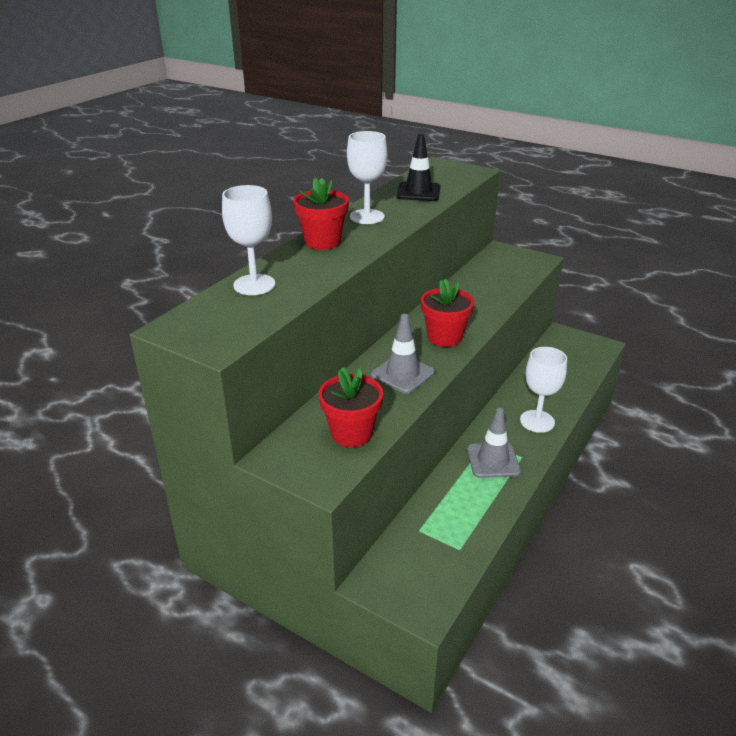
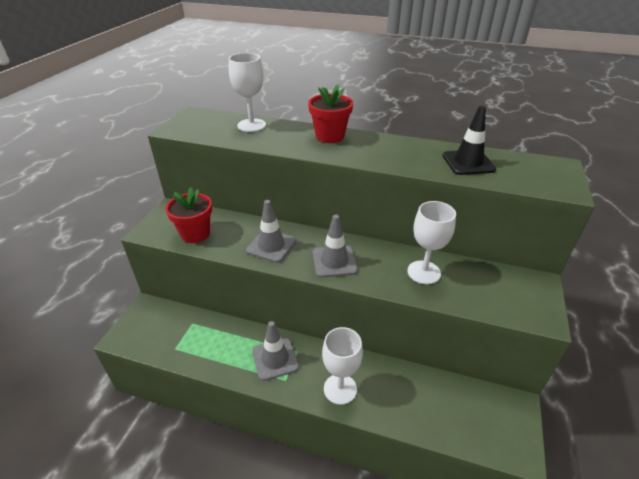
camera: 75 degrees right, 5 degrees up
white goblet [347,131,387,224] -> white goblet moved to [407,201,456,284]
red flower pot [421,279,474,347] -> grey traffic cone [313,215,358,278]

